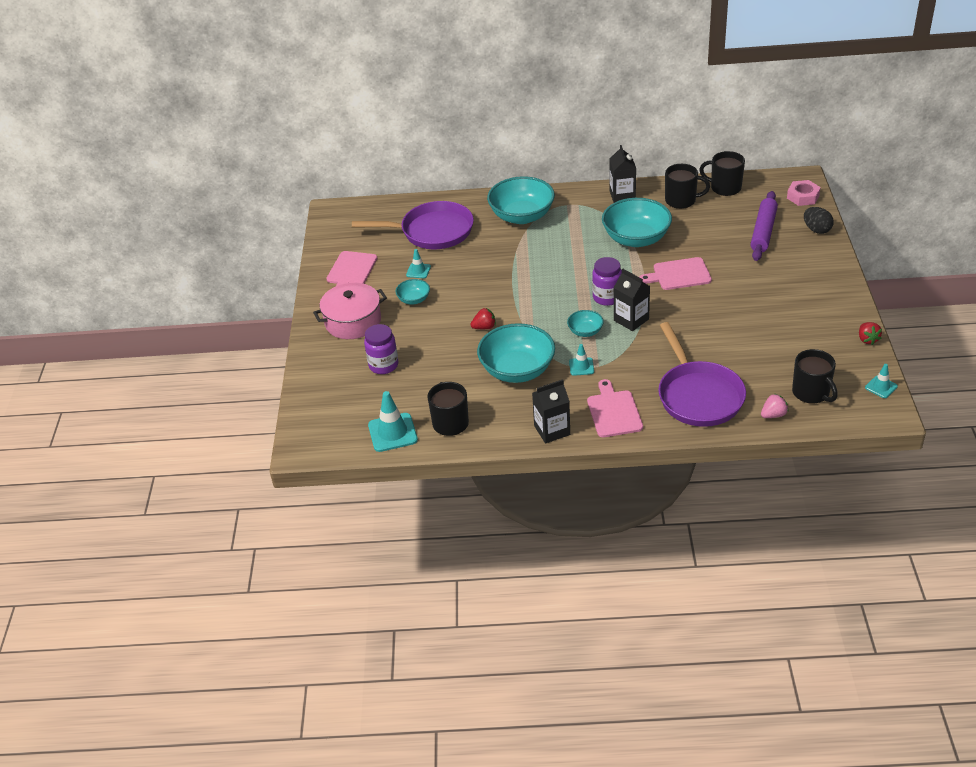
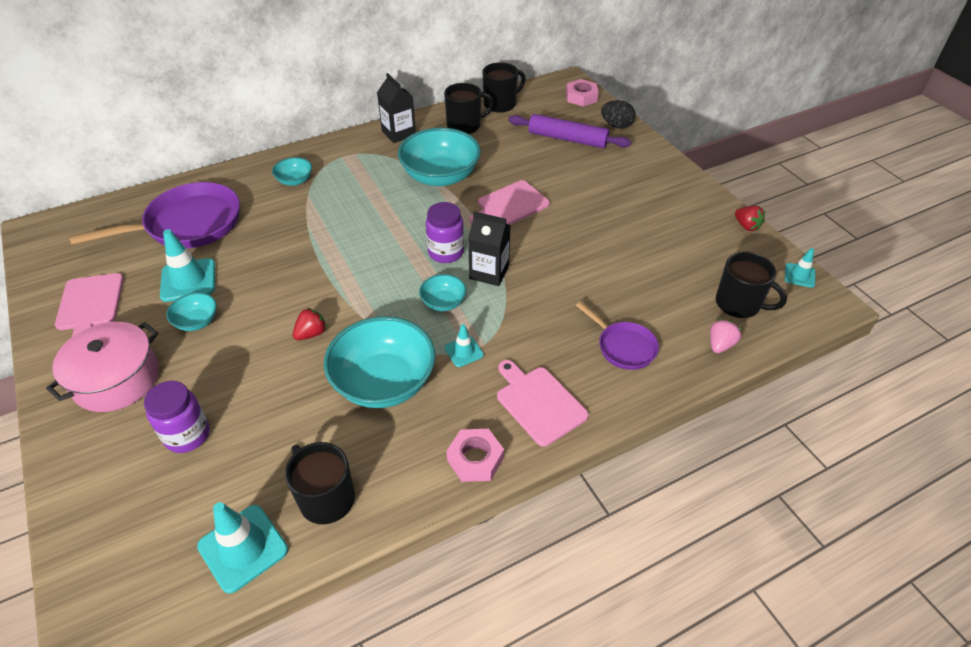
camera: 30 degrees left, 5 degrees up
turquoise traffic cone [406,249,431,278] -> turquoise traffic cone [160,229,215,302], size x1.79
turquoise bowl [487,176,555,224] -> turquoise bowl [272,157,312,186], size x0.48
black carton [532,379,570,444] -> pink nut [446,429,504,482]
purple pan [658,322,746,427] -> purple pan [576,302,659,370], size x0.53
black mug [699,151,745,196] -> black mug turned 150 degrees clockwise [483,62,526,113]
purple rolling pin [750,191,778,261] -> purple rolling pin turned 60 degrees counterclockwise [508,114,631,148]

